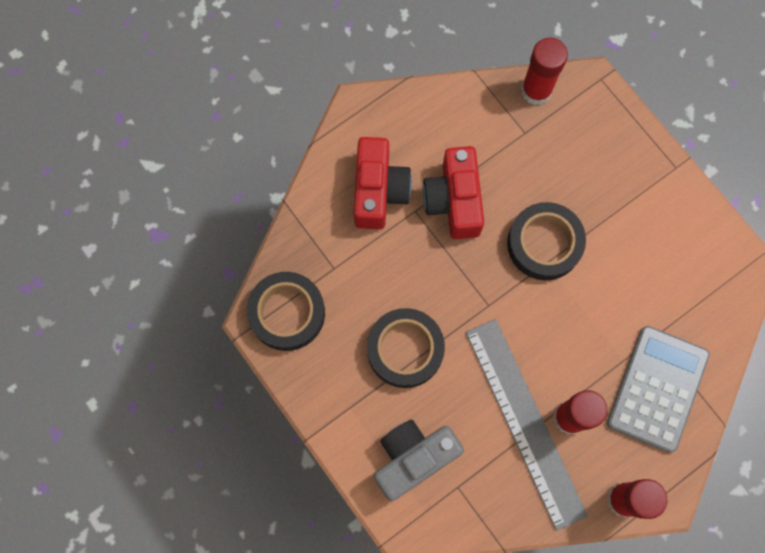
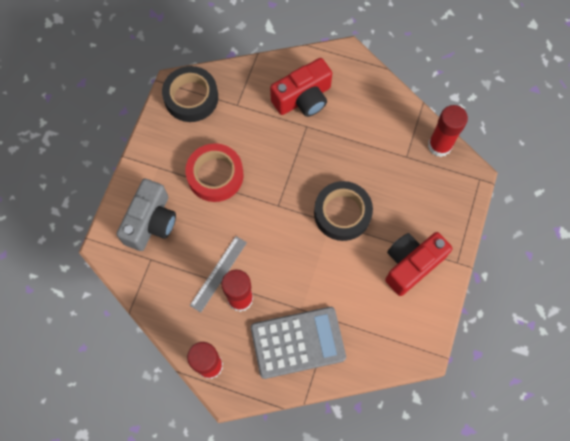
camera: 55 degrees right, 5 degrees down
black tape [367,308,445,388] -> red tape [185,143,244,202]
grey camera [374,420,464,501] -> grey camera turned 90 degrees clockwise [116,179,176,251]
red camera [423,146,484,239] -> red camera moved to [385,232,452,296]
grey ruler [465,319,588,531] -> grey ruler [190,236,247,313], size x0.52

